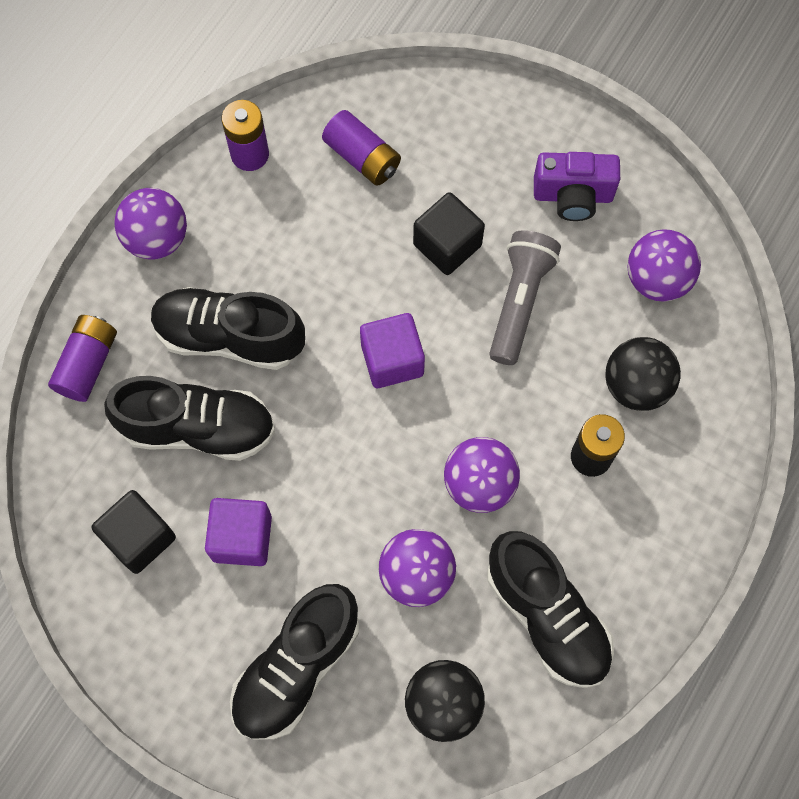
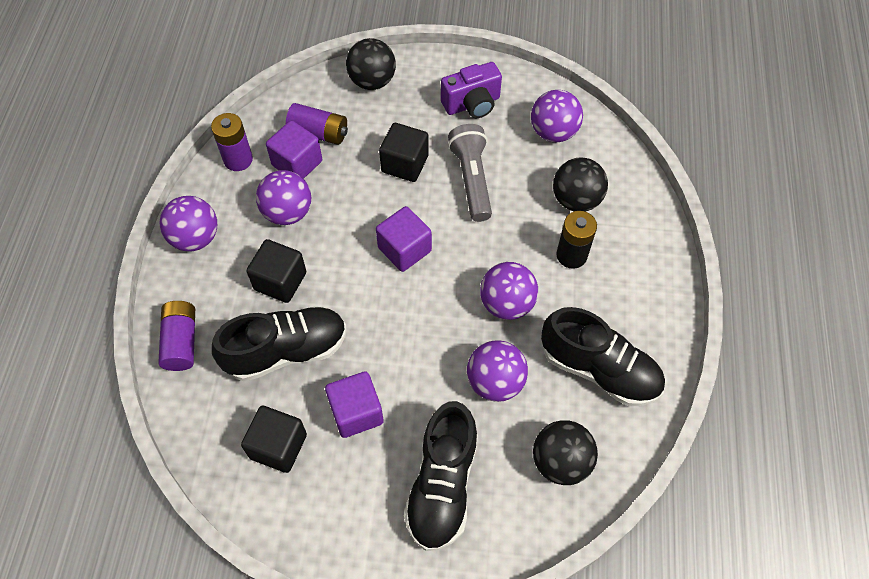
camera: 25 degrees left, 10 degrees down
black shoe [151,287,305,370] -> black cube [246,239,306,303]
none -> purple ball [256,170,311,225]
none -> purple cube [266,120,322,179]
none -> black ball [346,38,396,90]

